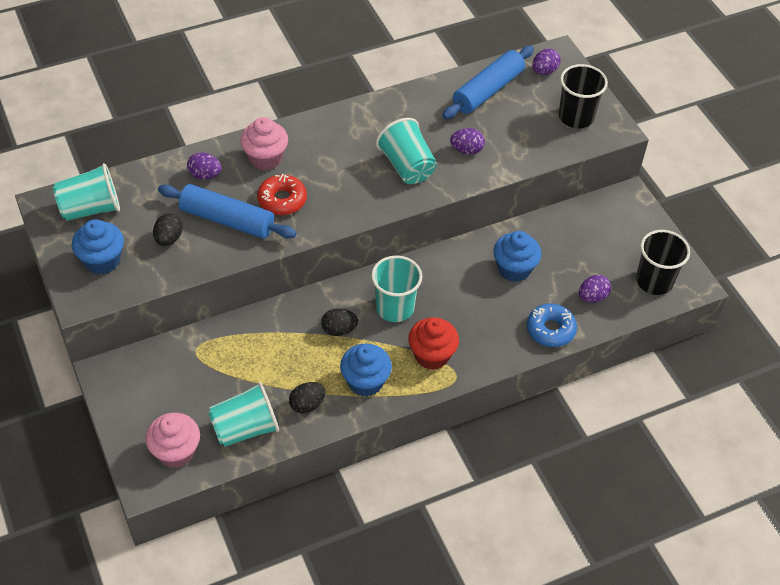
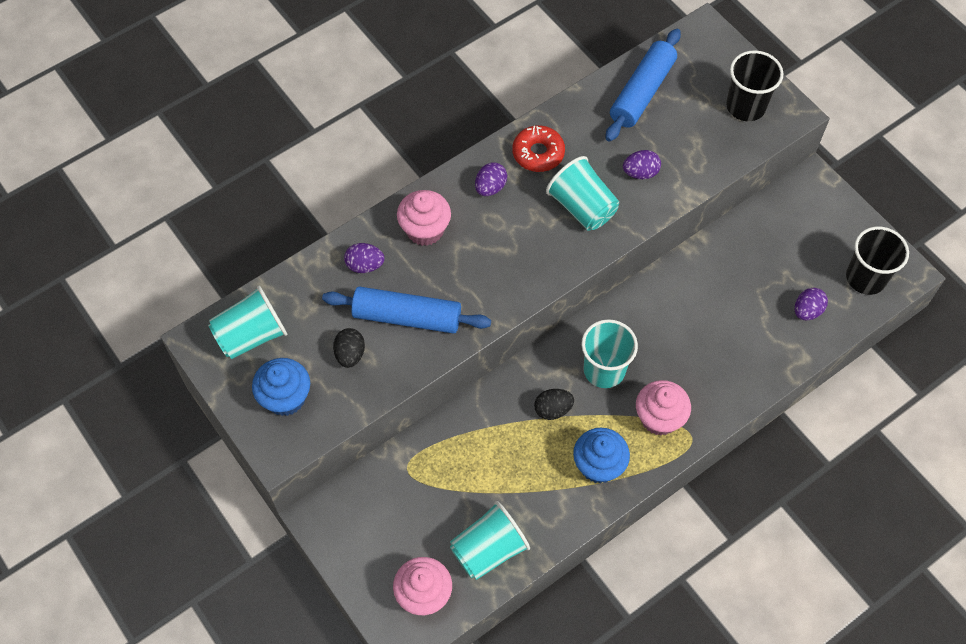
camera: 10 degrees left, 10 degrees up
red donut [257,174,307,215] -> red donut moved to [512,125,565,172]
black egg [289,382,325,413] -> none
red cupcake [408,317,459,370] -> pink cupcake [636,380,691,435]
blue cupcake [493,231,541,282] -> none
blue donut [527,304,577,347] -> none
purple egg [532,48,561,75] -> purple egg moved to [475,162,507,196]

